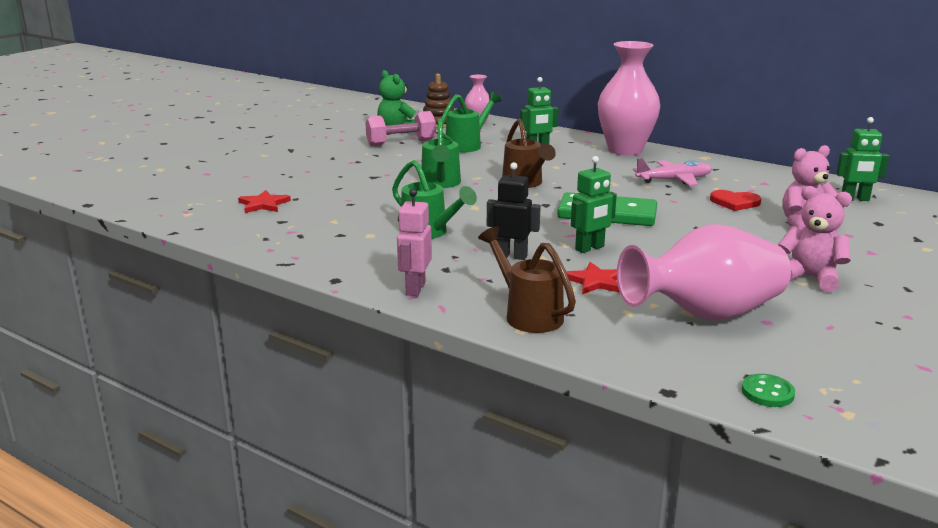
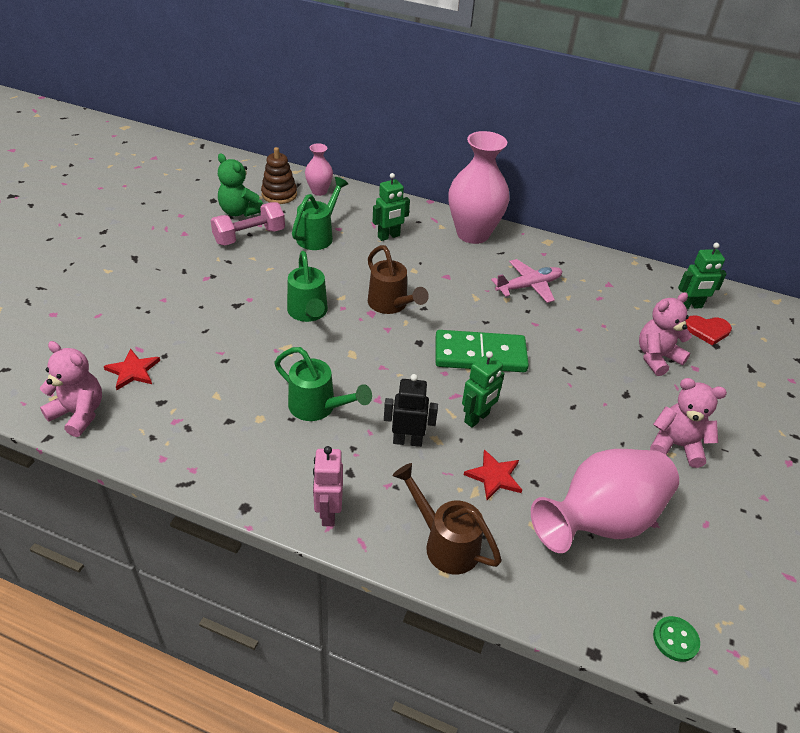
camera: 15 degrees left, 20 degrees up
red heart [710,190,761,211] -> red heart moved to [686,315,732,346]
none -> pink teddy bear [40,341,102,437]

